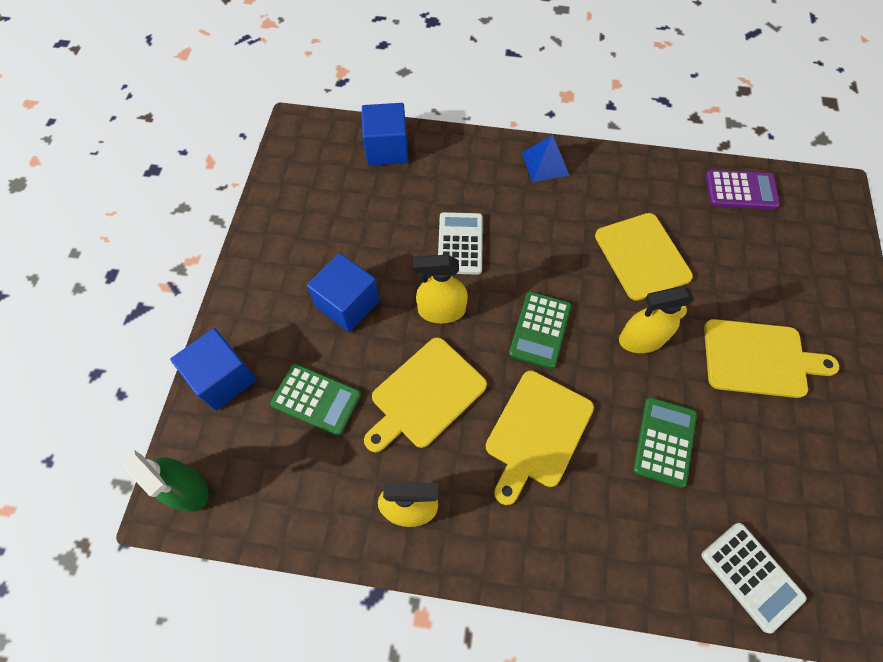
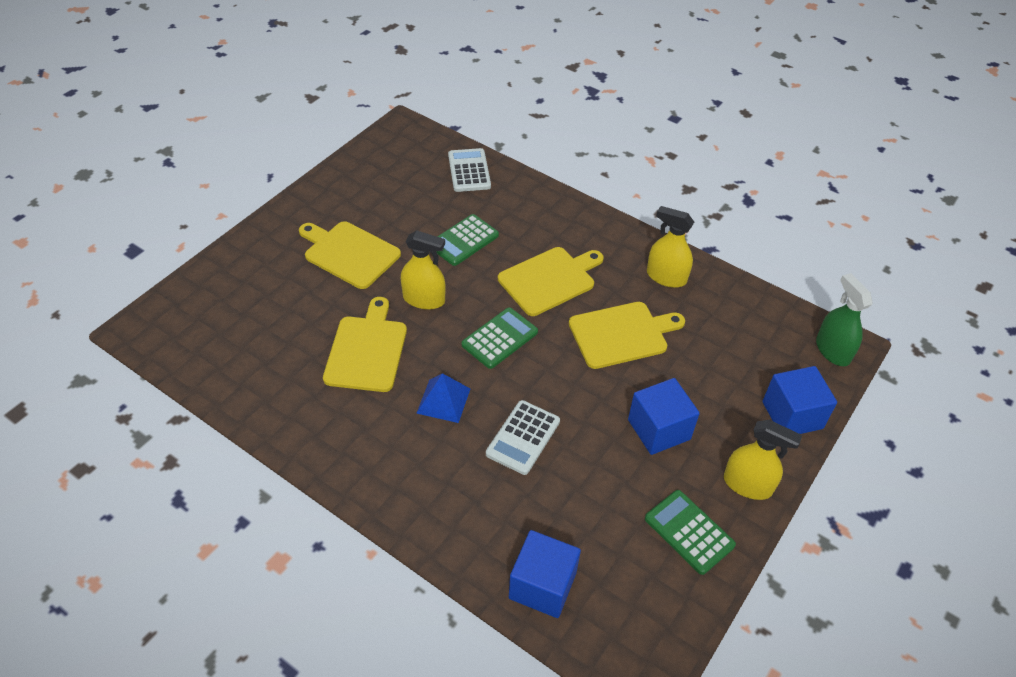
camera: 155 degrees left, 15 degrees down
green calculator [270,364,361,436] -> green calculator moved to [645,490,736,575]
yellow spray bottle [413,254,468,323] -> yellow spray bottle moved to [724,420,802,500]
blue pyramid [522,135,570,182] -> blue pyramid moved to [416,373,470,423]
purple calculator [705,170,780,209] -> none

